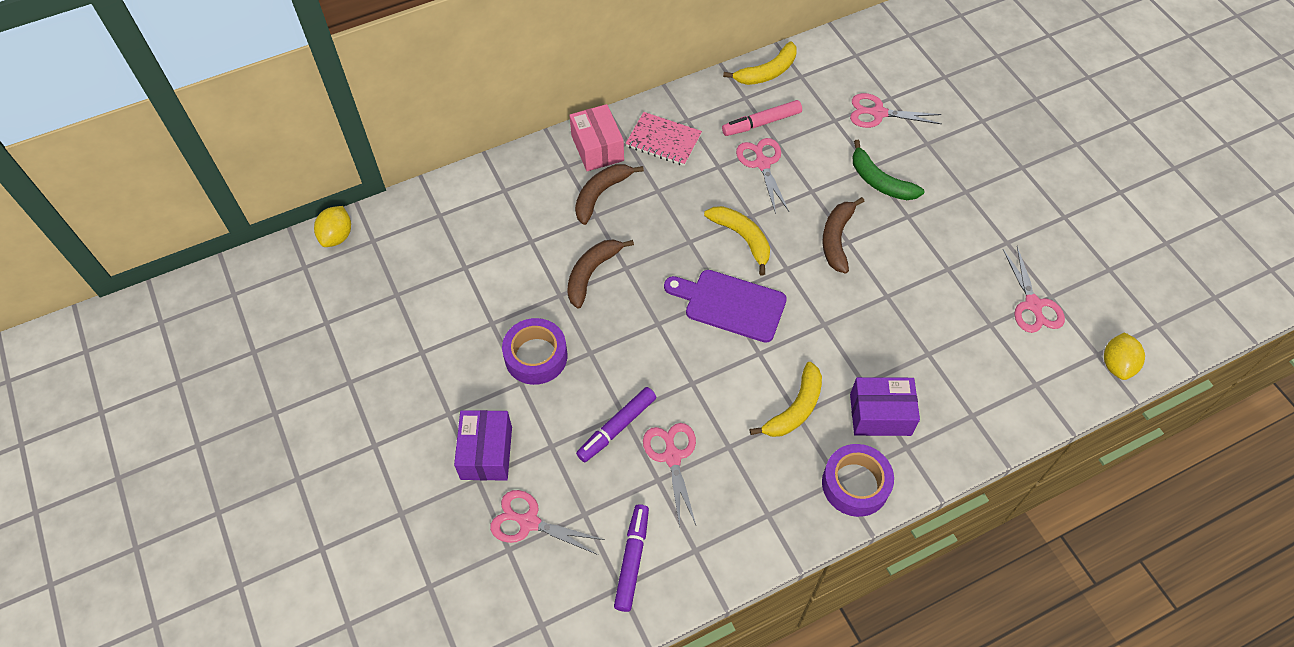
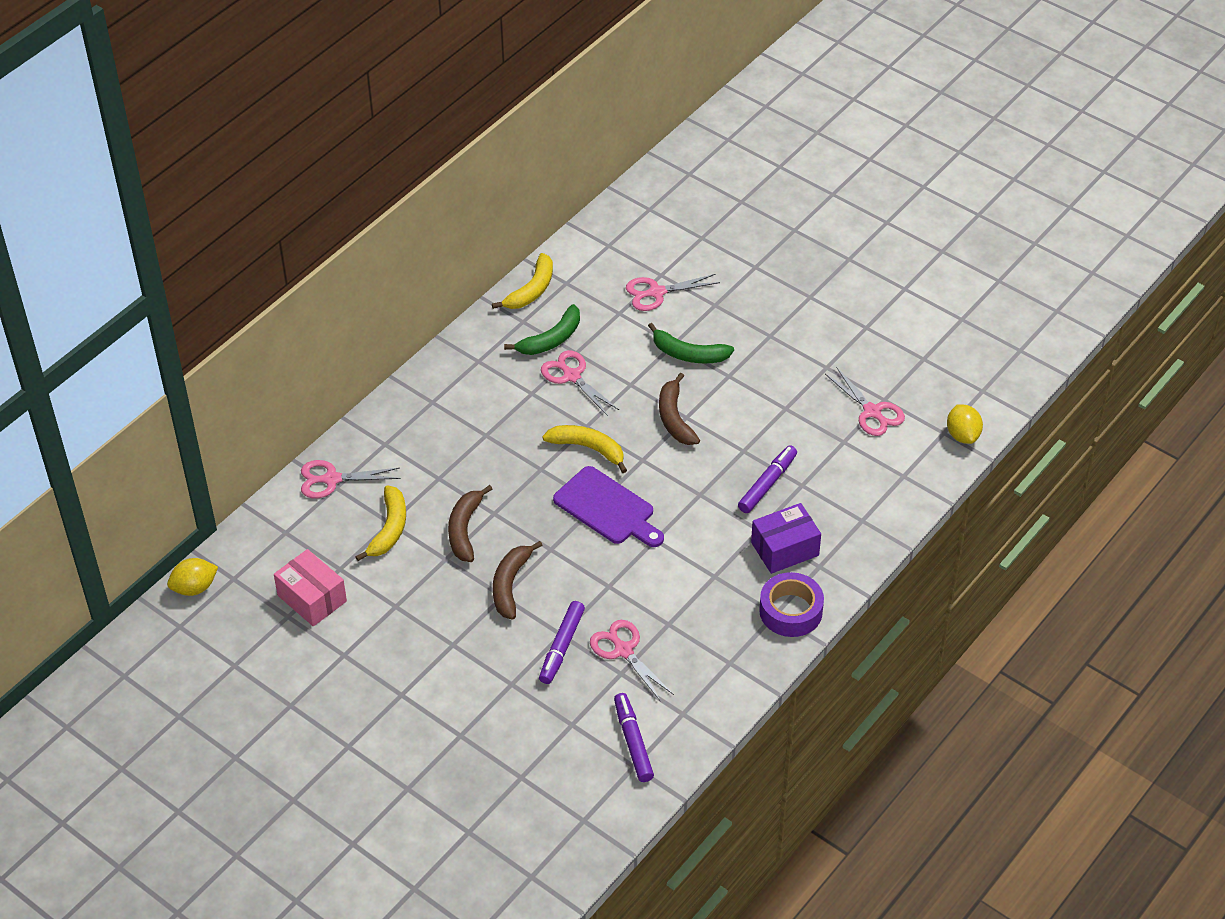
camera: 25 degrees left, 10 degrees down
yellow lemon [314,206,351,247] -> yellow lemon turned 75 degrees clockwise [167,558,218,596]
purple box [454,410,512,481] -> none
pink scissors [490,490,604,555] -> pink scissors moved to [301,460,400,498]
purple tape [502,318,567,385] -> none
pink box [569,104,624,171] -> pink box moved to [274,549,347,627]
brown banana [575,164,644,225] -> brown banana moved to [493,541,543,620]
pink notebook [626,112,702,166] -> none
purple cutting board [664,270,787,343] -> purple cutting board turned 135 degrees counterclockwise [553,466,664,547]
pink marker [722,100,802,136] -> green banana [504,304,580,355]
yellow banana [750,362,822,437] -> yellow banana moved to [355,485,406,561]
none -> purple marker [738,445,797,513]

